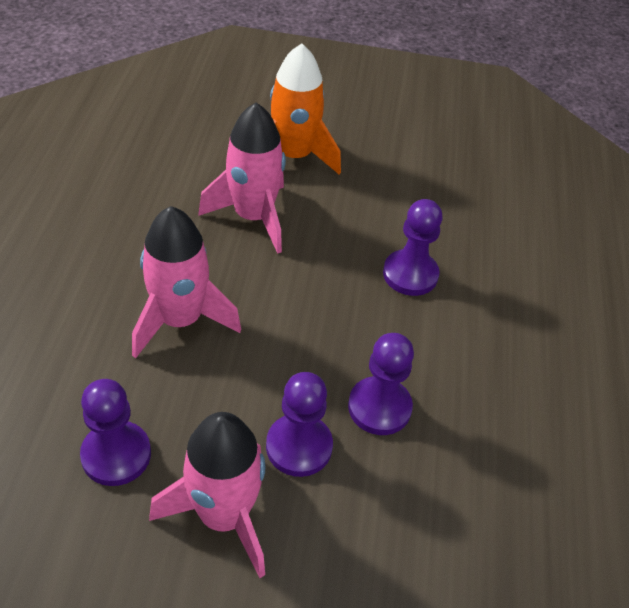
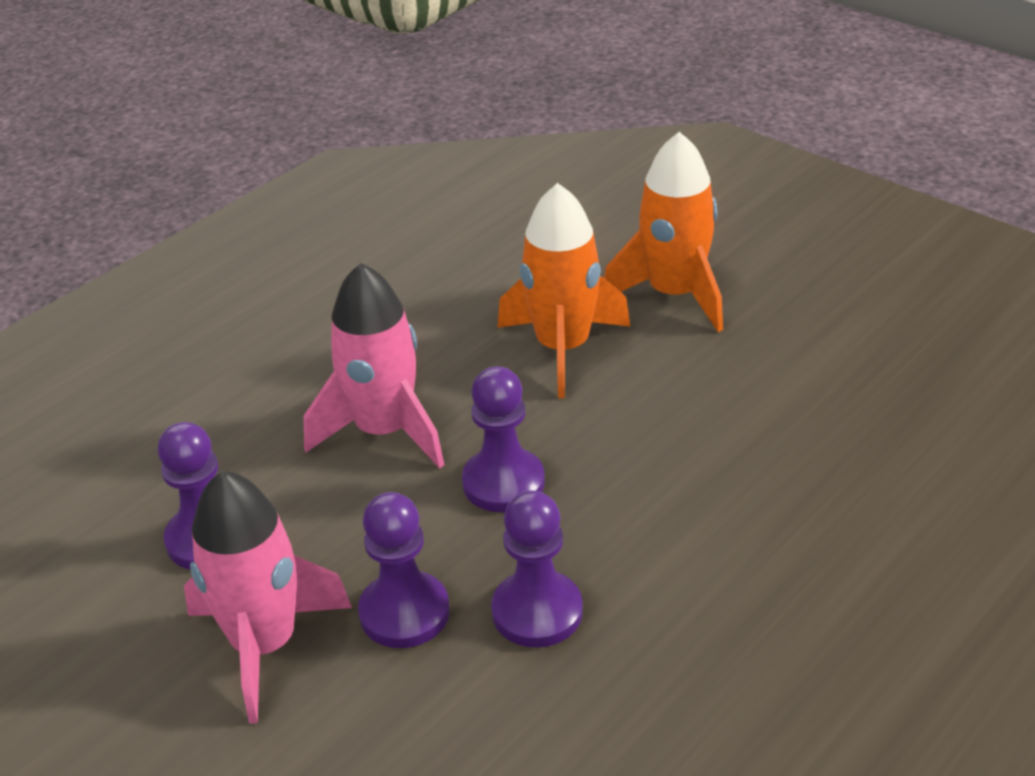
camera: 40 degrees right, 10 degrees down
pink rocket [198,102,286,254] -> orange rocket [498,183,630,398]
purple pawn [383,199,443,296] -> purple pawn moved to [462,366,545,512]

